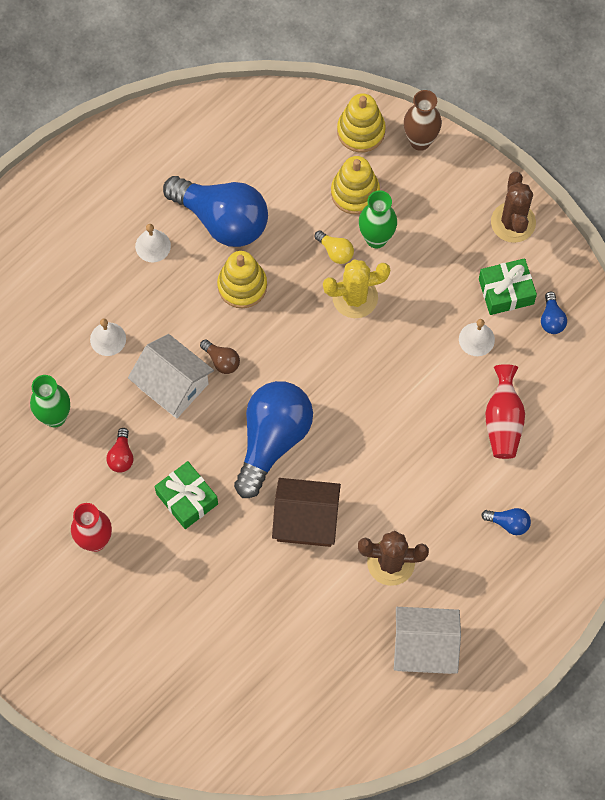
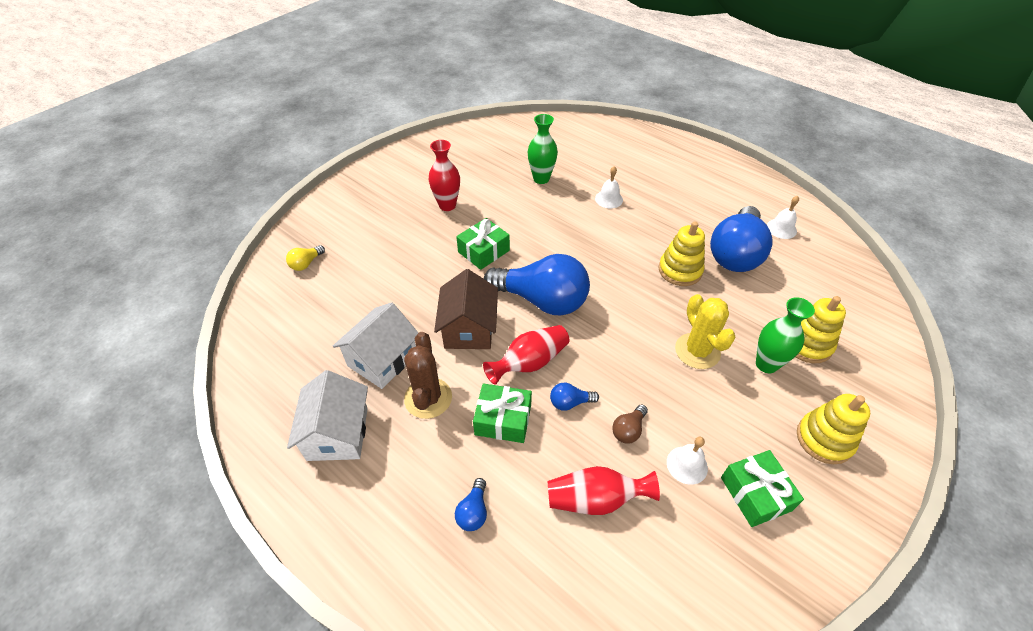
camera: 85 degrees right, 20 degrees down
red light bulb [106,428,134,473] -> none
white house [128,334,214,419] -> white house moved to [333,302,419,389]
white bell [135,224,171,262] -> white bell moved to [767,196,799,239]
brown light bulb [200,339,240,374] -> brown light bulb moved to [612,404,648,444]
yellow light bulb [314,230,354,264] -> yellow light bulb moved to [286,245,325,271]
yellow stacking toy [337,93,386,153] -> yellow stacking toy moved to [797,394,870,464]
brown vase [404,90,442,151] -> none
brown cactus [491,172,536,243] -> none
blue light bulb [541,292,567,334] -> blue light bulb moved to [550,383,599,411]
none -> green gift [473,383,532,443]
none -> red vase [483,325,570,385]

